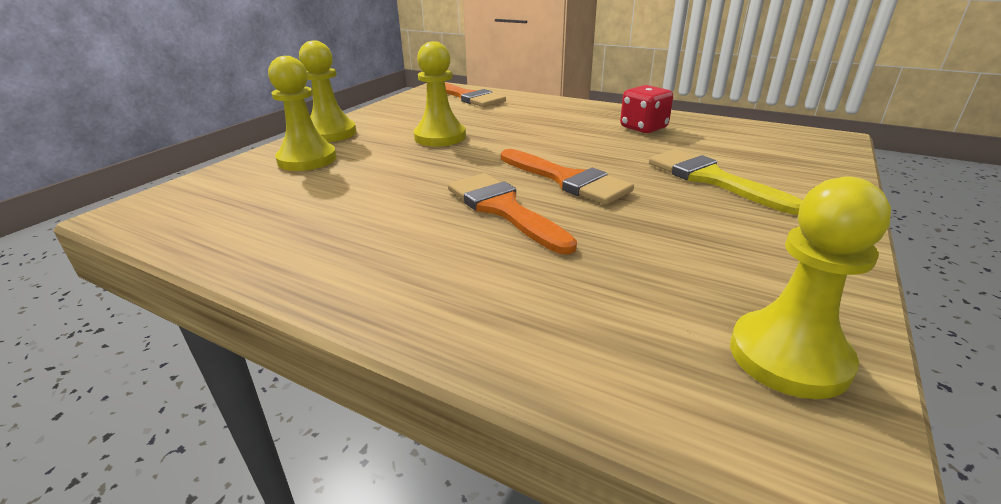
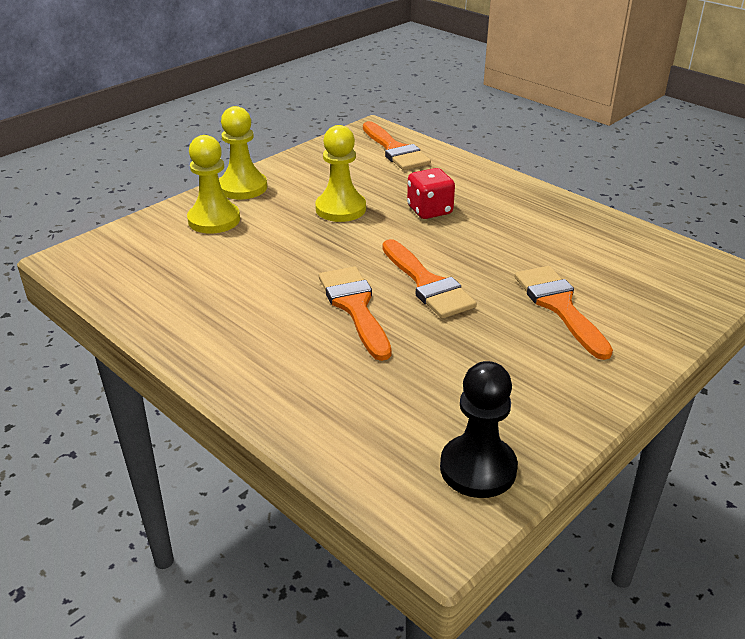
camera: 15 degrees right, 5 degrees up
red dice [620,85,673,133] -> red dice moved to [407,168,455,219]
yellow brush [649,149,802,215] -> orange brush [514,266,613,360]
yellow pawn [730,176,891,399] -> black pawn [440,361,518,498]

